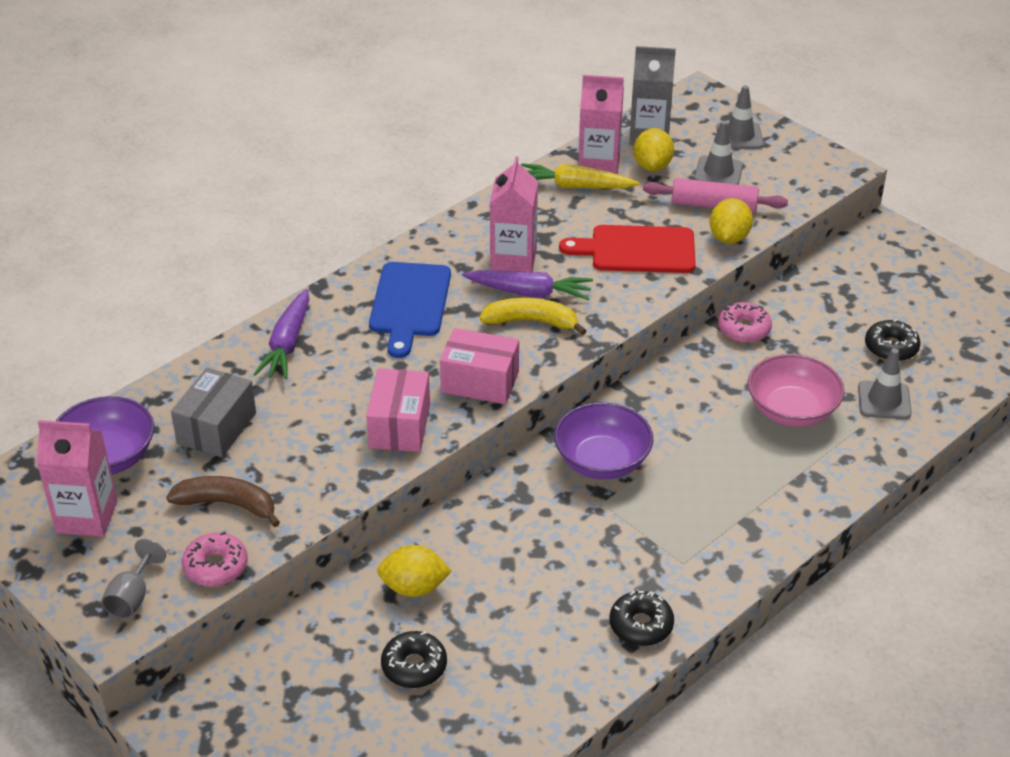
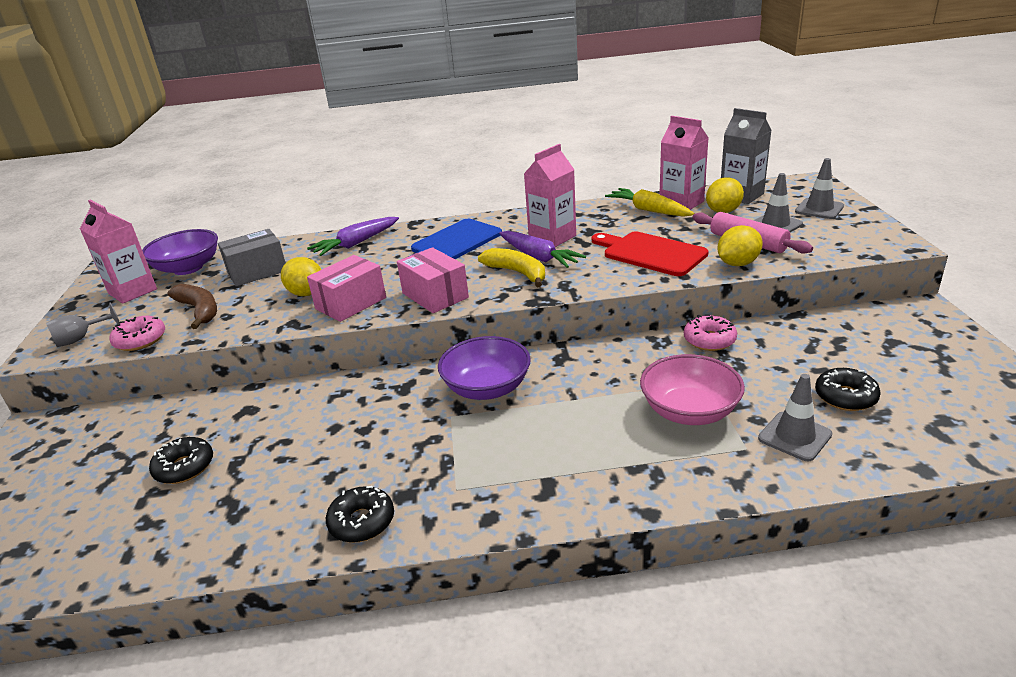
camera: 40 degrees right, 10 degrees down
yellow lemon [377,545,452,597] -> yellow lemon moved to [281,257,322,296]

